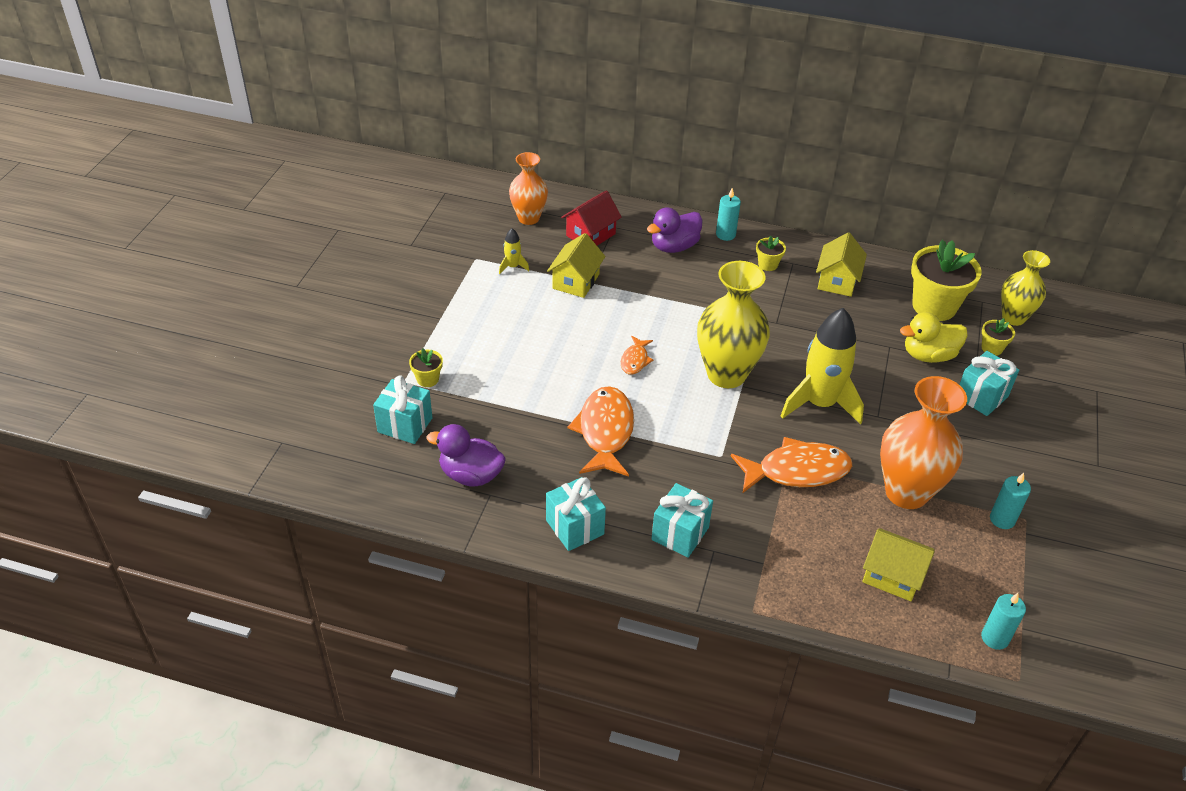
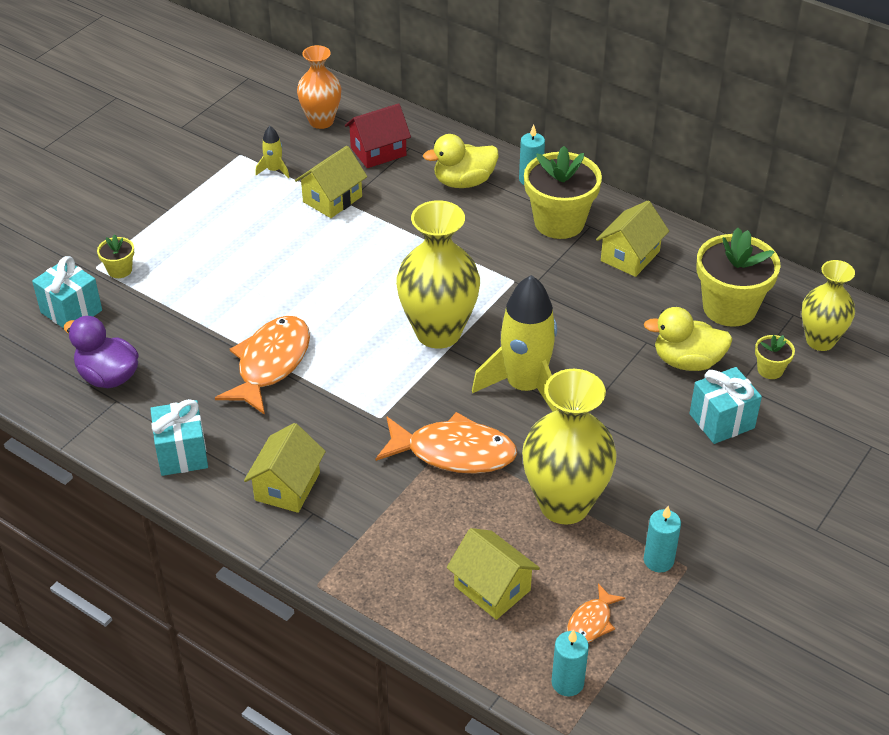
camera: 20 degrees right, 0 degrees up
orange fish [621,336,653,374] -> orange fish moved to [567,583,625,643]
purple duck [647,207,703,253] -> yellow duck [423,134,499,188]
turquoise gift [652,483,713,558] -> yellow house [244,423,326,513]
yellow flower pot [756,236,786,271] -> yellow flower pot [524,146,602,239], size x2.16
orange vase [880,376,967,509] -> yellow vase [522,369,617,525]

